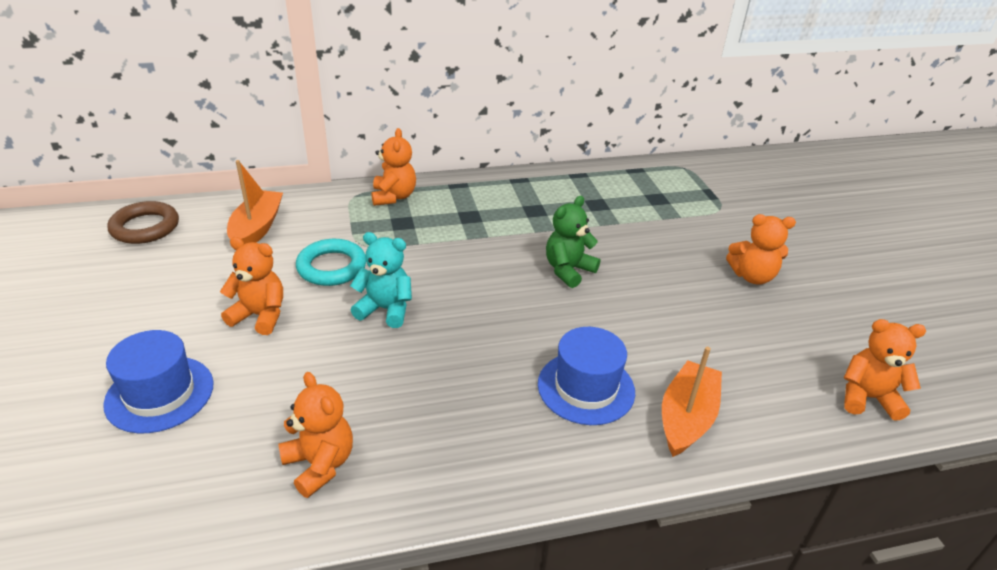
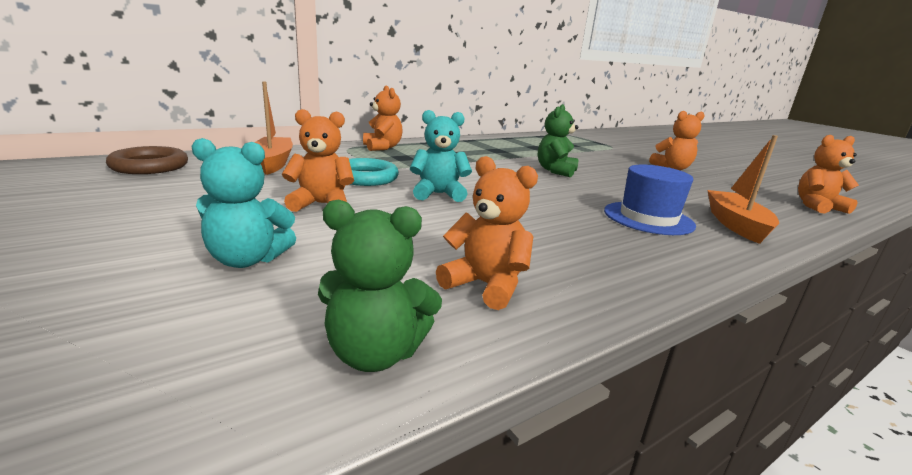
camera: 20 degrees left, 15 degrees down
blue hat [103,330,214,433] -> turquoise teddy bear [192,138,296,268]
none -> green teddy bear [318,199,442,372]

